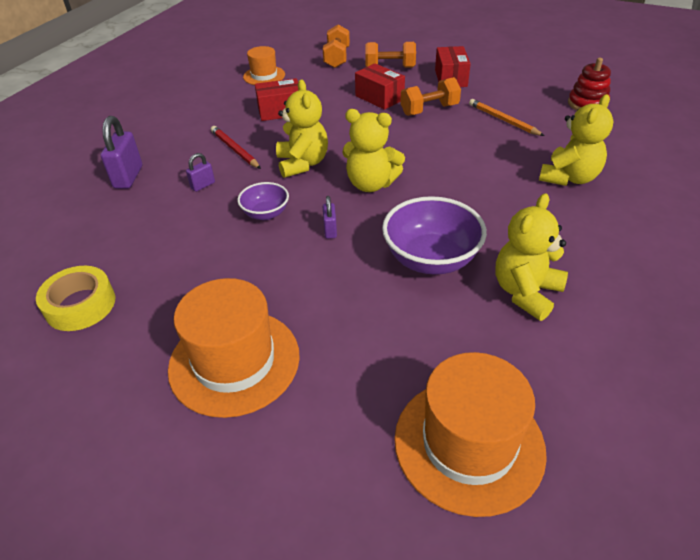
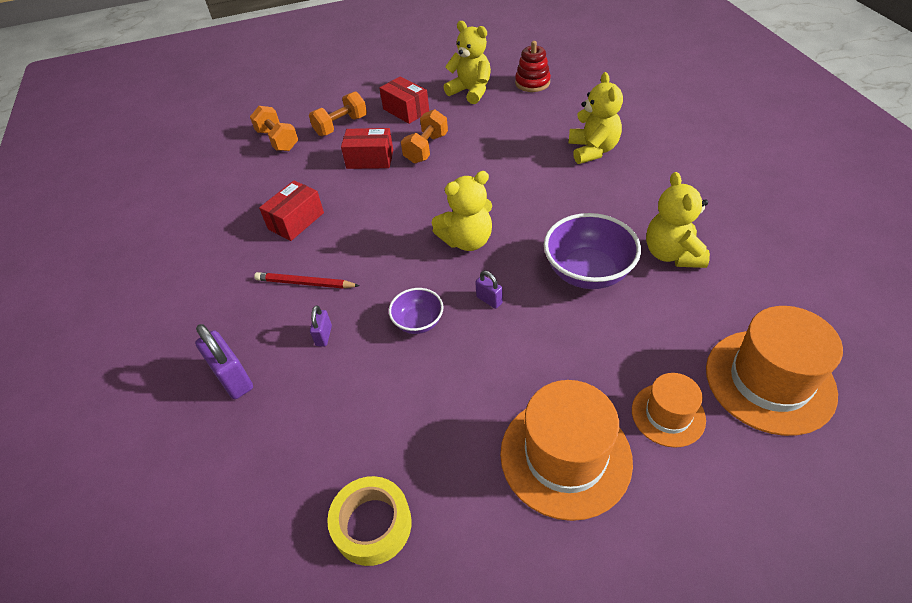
camera: 40 degrees left, 5 degrees up
orange hat [243,46,285,85] -> orange hat moved to [632,373,706,448]
yellow teddy bear [276,79,328,178] -> yellow teddy bear moved to [444,21,491,104]
orange pencil [469,99,544,136] -> none

